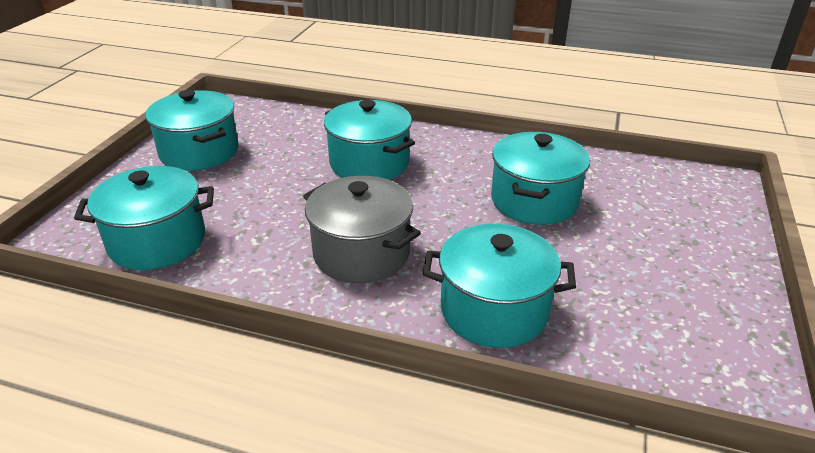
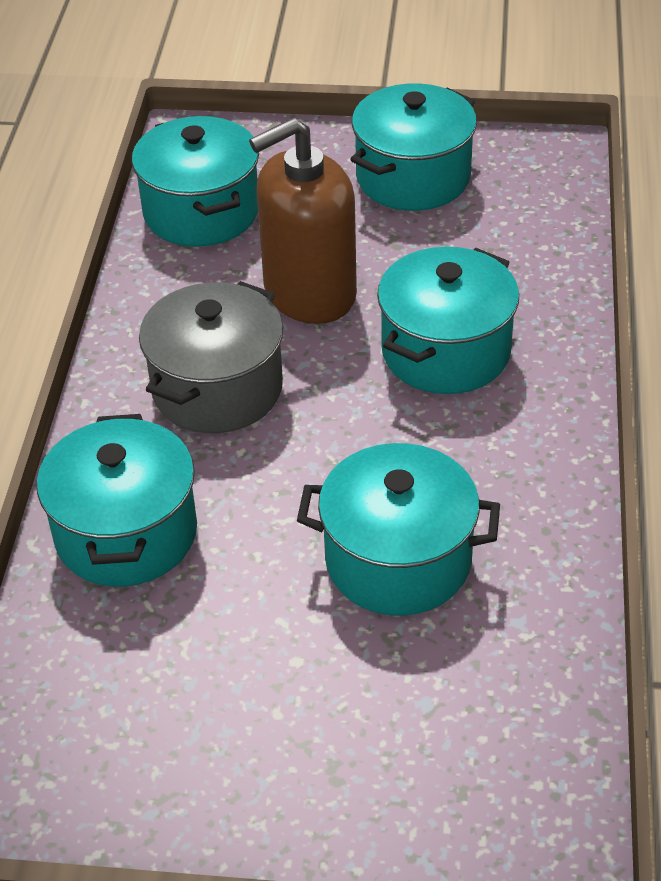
camera: 80 degrees right, 10 degrees up
none -> brown soap dispenser [249,118,357,324]

